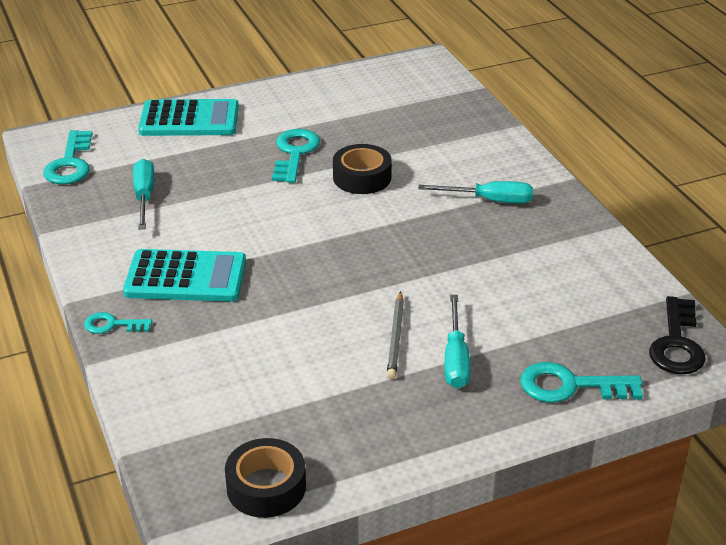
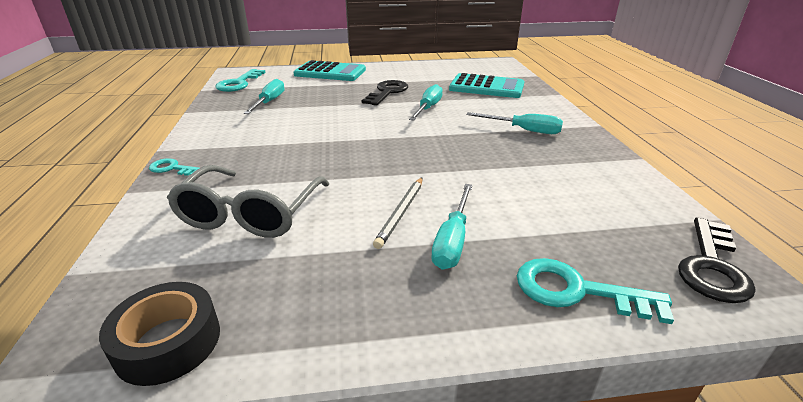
camera: 15 degrees right, 5 degrees down
turquoise calculator [123,249,246,302] -> turquoise calculator moved to [449,73,524,98]
turquoise key [272,129,320,183] -> black key [362,80,408,106]
black tape [333,144,392,194] -> turquoise screwdriver [409,84,443,120]
none -> grey glasses [167,165,329,238]

